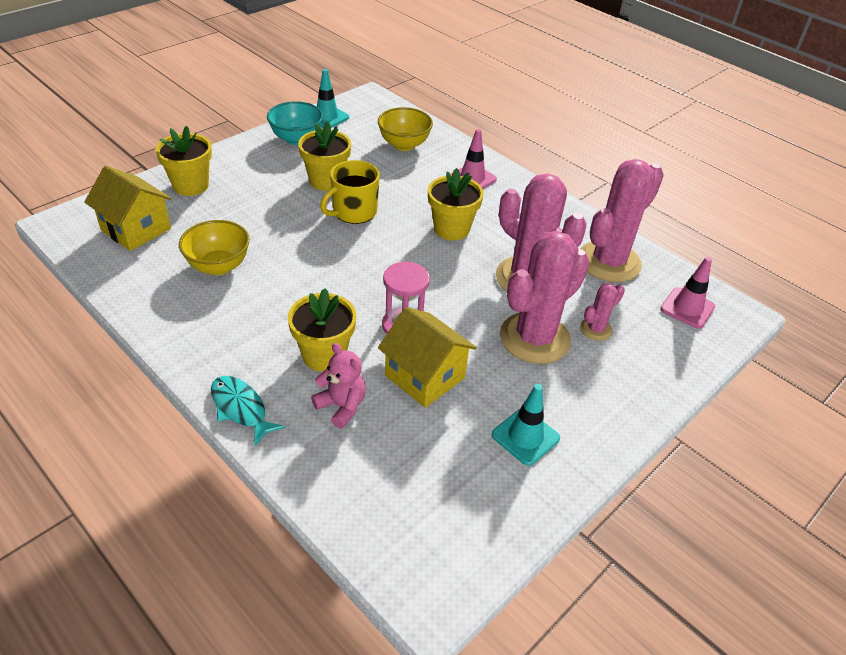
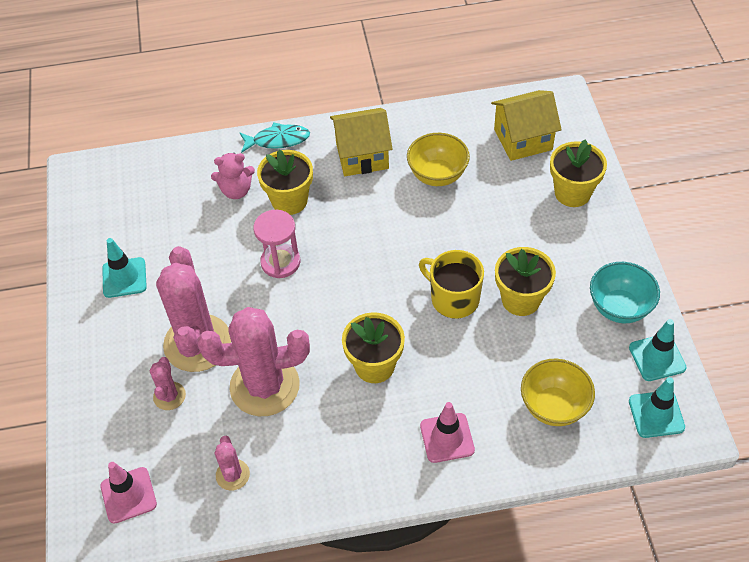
camera: 130 degrees right, 10 degrees up
yellow mug [320,160,380,224] -> yellow mug turned 45 degrees counterclockwise [419,250,484,318]
yellow house [378,307,477,408] -> yellow house moved to [330,108,392,176]
pink cactus [580,159,664,282] -> pink cactus [215,436,250,491], size x0.46
none -> turquoise traffic cone [629,377,685,438]

